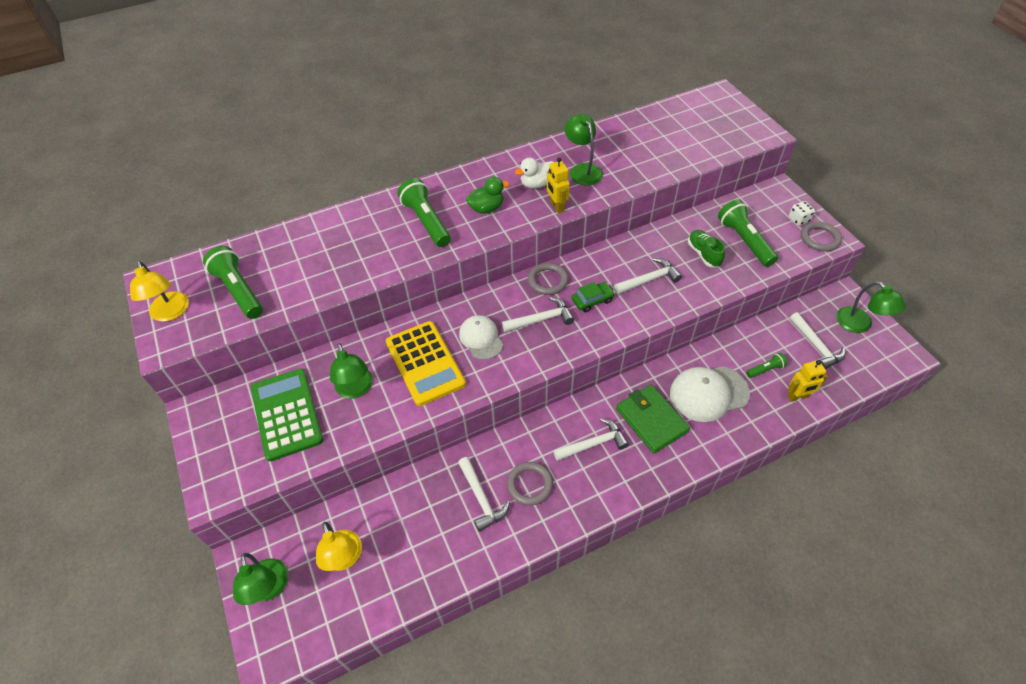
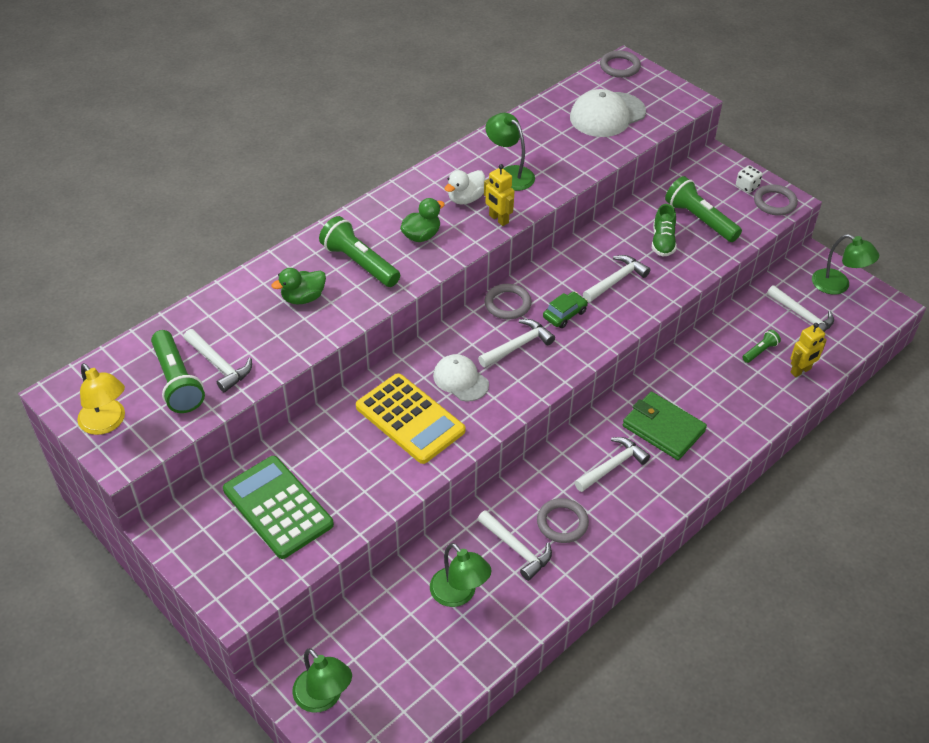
camera: 20 degrees left, 5 degrees down
green flashlight [203,246,263,319] -> green flashlight turned 150 degrees counterclockwise [151,330,205,413]
yellow lamp [316,522,362,571] -> none
green lamp [330,343,373,399] -> green lamp moved to [430,543,492,607]
white cap [670,366,750,422] -> white cap moved to [570,89,646,137]
green shoe [688,230,725,267] -> green shoe turned 135 degrees counterclockwise [652,204,677,257]
none -> white hammer [184,329,252,392]
none -> green duck [272,268,326,304]
none -> grey ring [600,50,641,78]

